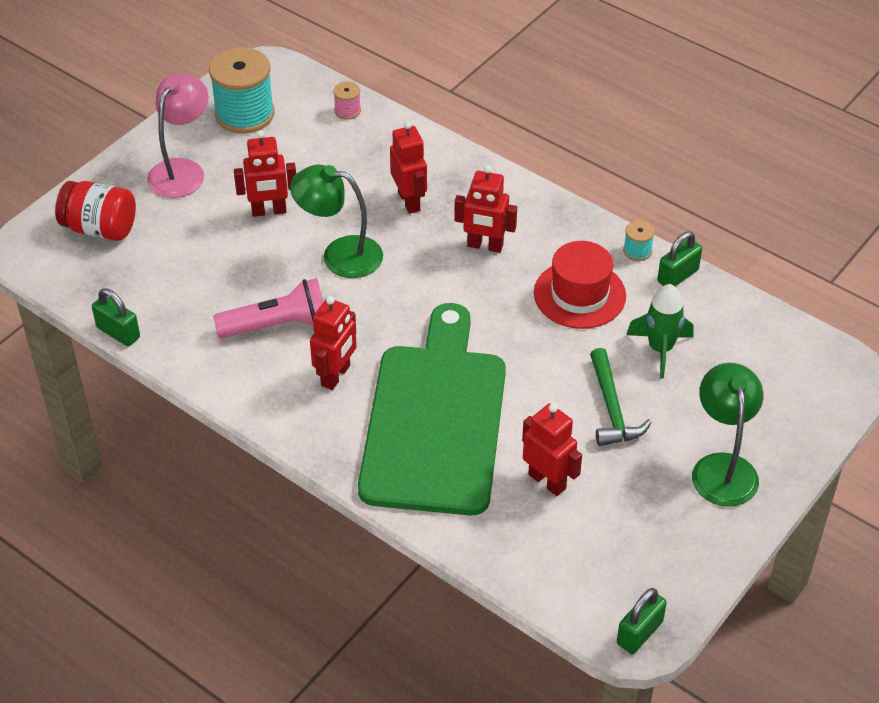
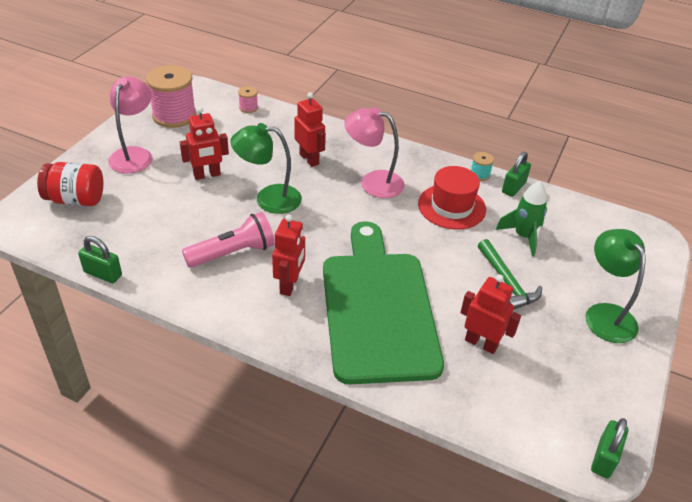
camera: 15 degrees left, 5 degrees down
turquoise spool [209,47,275,133] -> pink spool [146,65,196,128]
red robot [454,165,517,253] -> pink lamp [344,107,405,198]

